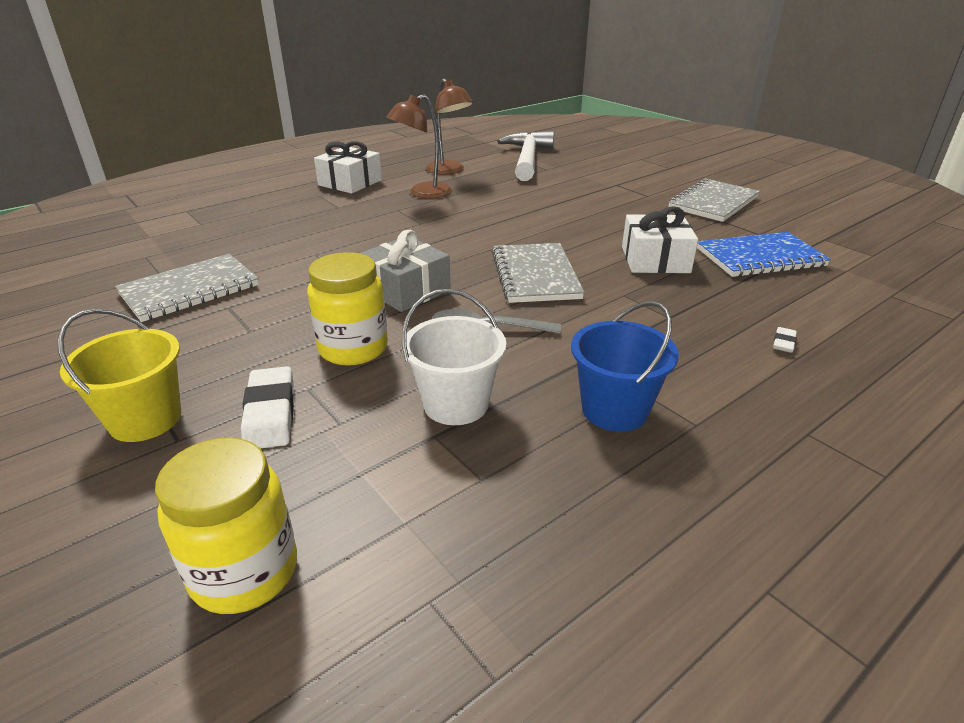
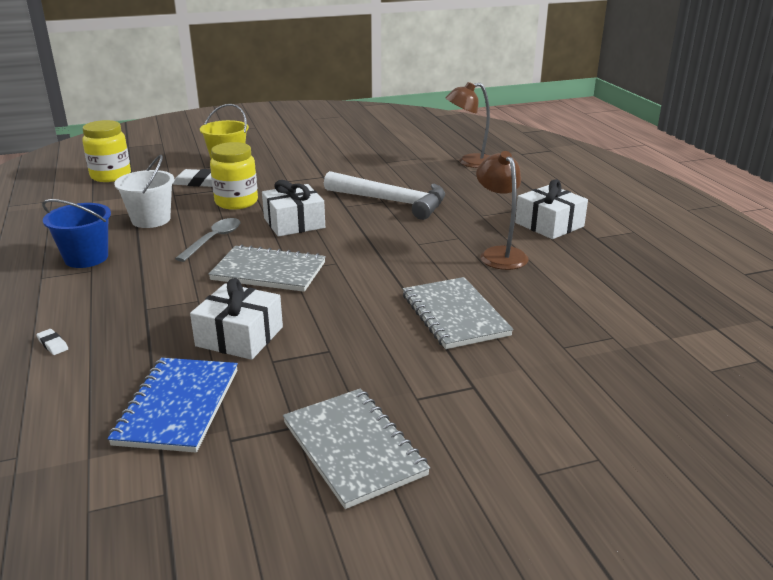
camera: 110 degrees right, 5 degrees down
grey notebook [115,254,259,322] -> grey notebook moved to [403,277,513,349]
grey gift [360,230,451,312] -> white gift [262,180,325,237]
brown lamp [426,79,473,175] -> brown lamp moved to [445,82,490,168]
white hammer [497,131,554,181] -> white hammer moved to [324,171,445,220]

